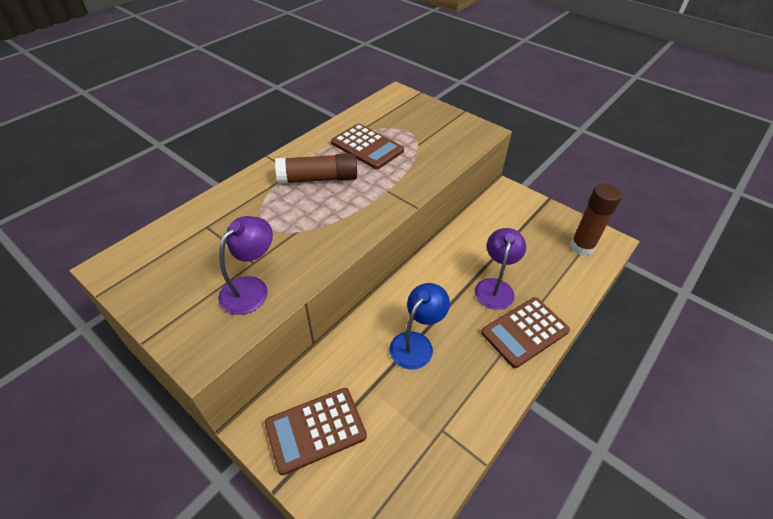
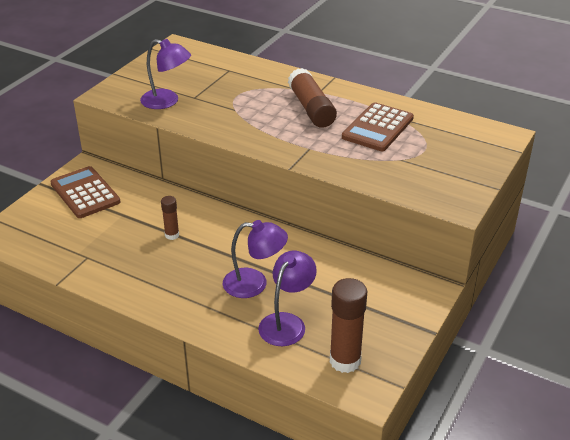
camera: 80 degrees right, 10 degrees down
blue lamp [389,283,450,370] -> brown glue stick [161,196,179,240]
brown calculator [481,297,570,368] -> none
none -> purple lamp [258,251,317,346]

